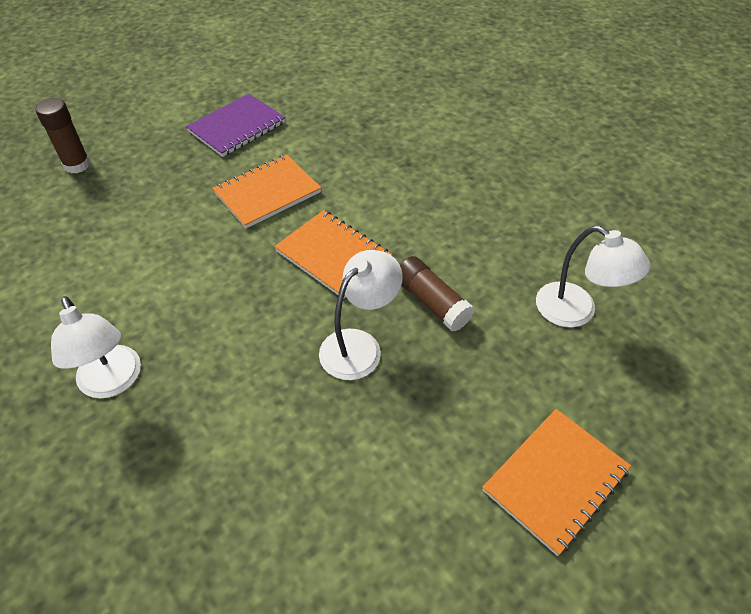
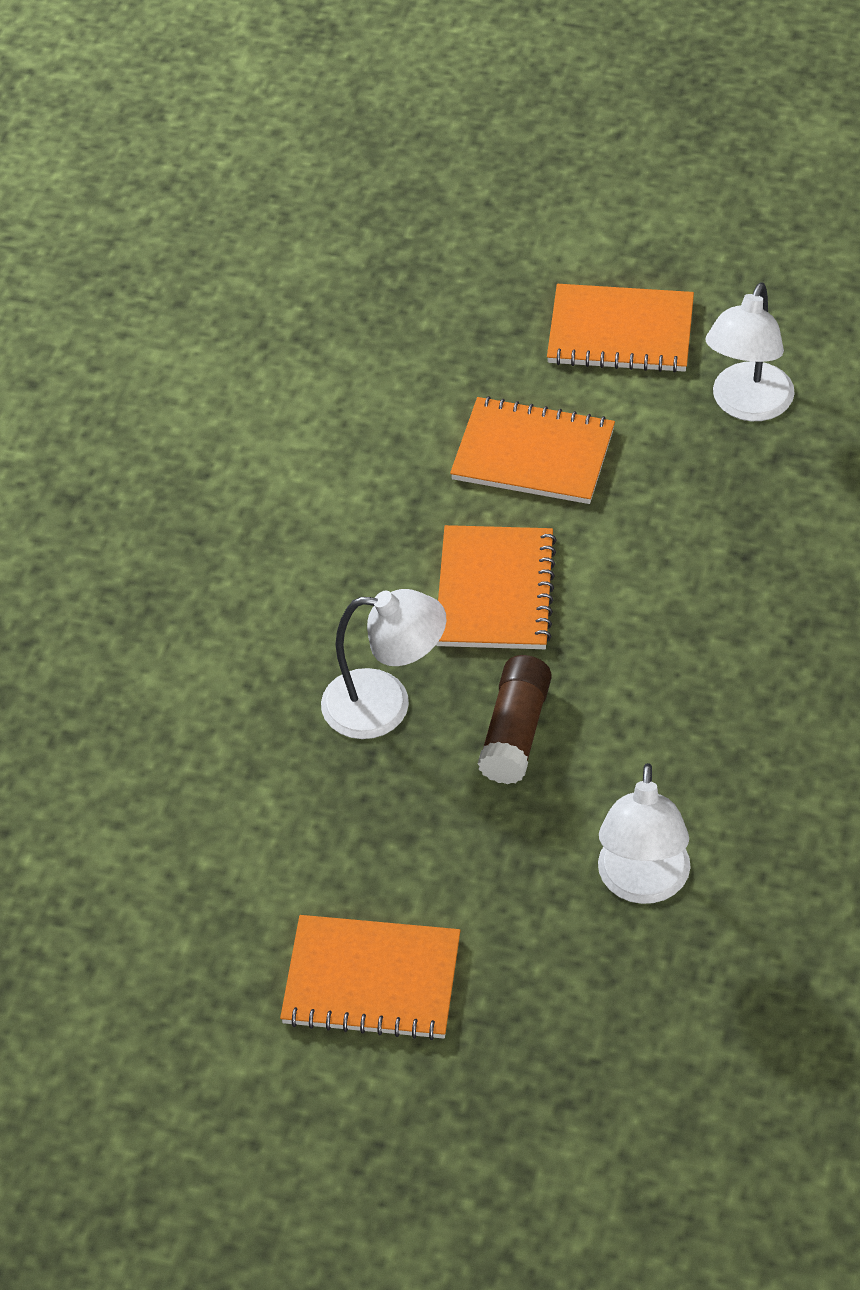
camera: 55 degrees right, 0 degrees up
brown glue stick [35,98,90,173] -> none
white lamp [51,296,141,398] -> white lamp moved to [706,282,795,421]
purple notebook [186,94,285,157] -> orange notebook [547,284,694,373]

